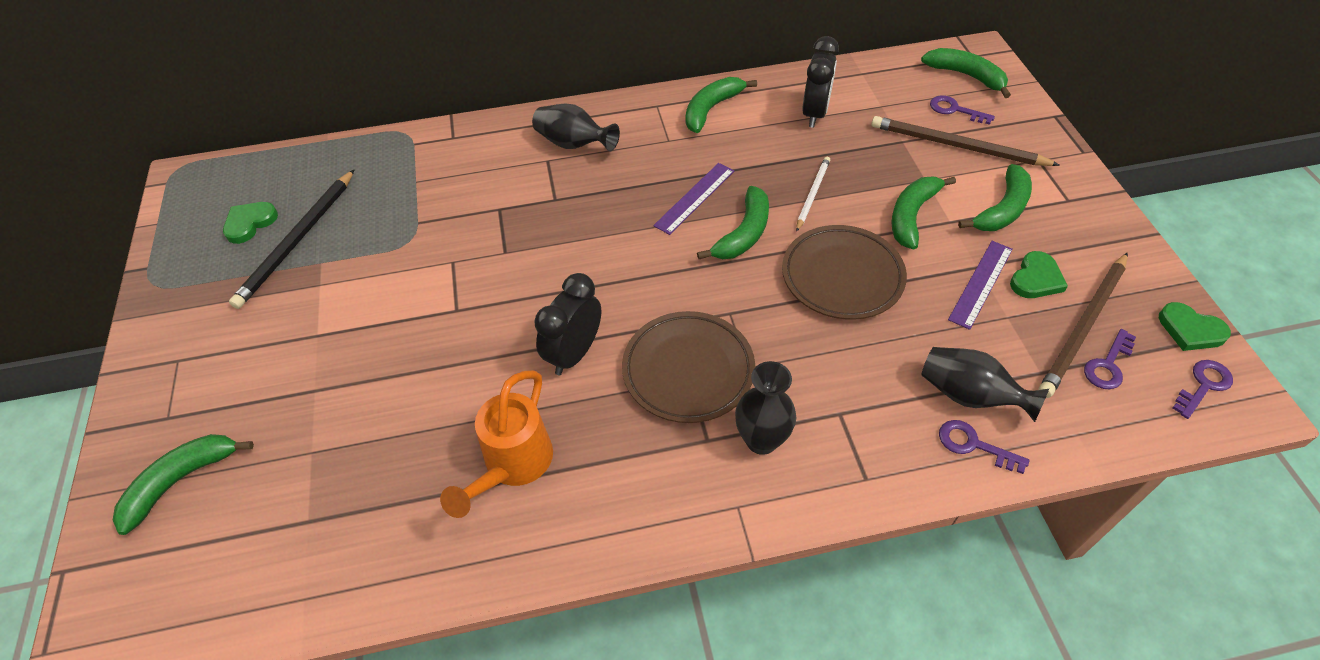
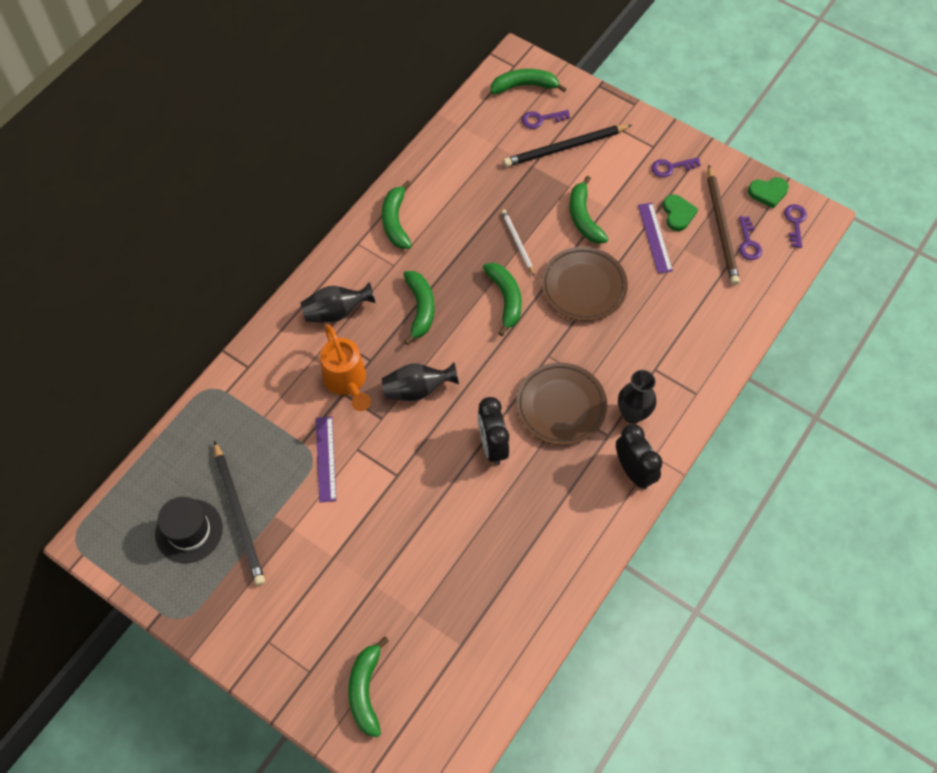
camera: 45 degrees left, 10 degrees up
green heart [223,202,278,244] -> black hat [155,497,223,563]
orange watering can [440,370,553,518] -> orange watering can moved to [320,324,371,411]
purple ruler [653,163,734,235] -> purple ruler moved to [316,416,336,502]
black clock [802,36,839,128] -> black clock moved to [616,424,663,490]
brown pencil [871,116,1060,166] -> black pencil [503,125,632,167]
black vase [921,347,1049,422] -> black vase moved to [382,362,459,401]
purple key [939,420,1030,474] -> purple key moved to [651,157,701,178]
green banana [958,164,1032,231] -> green banana moved to [403,271,434,345]

